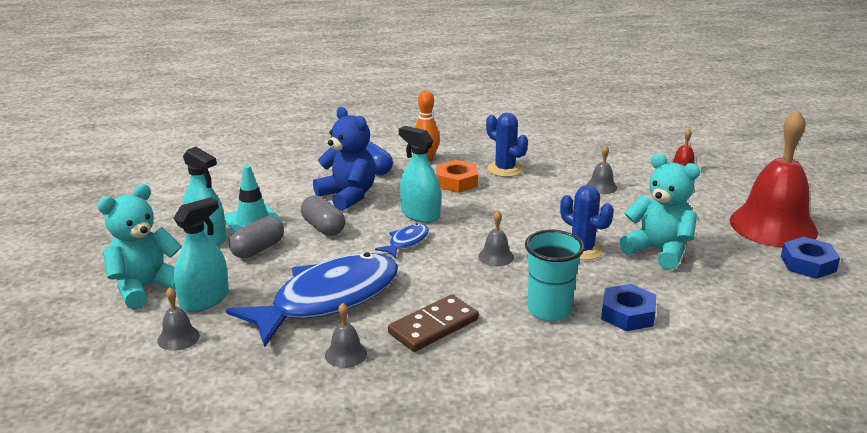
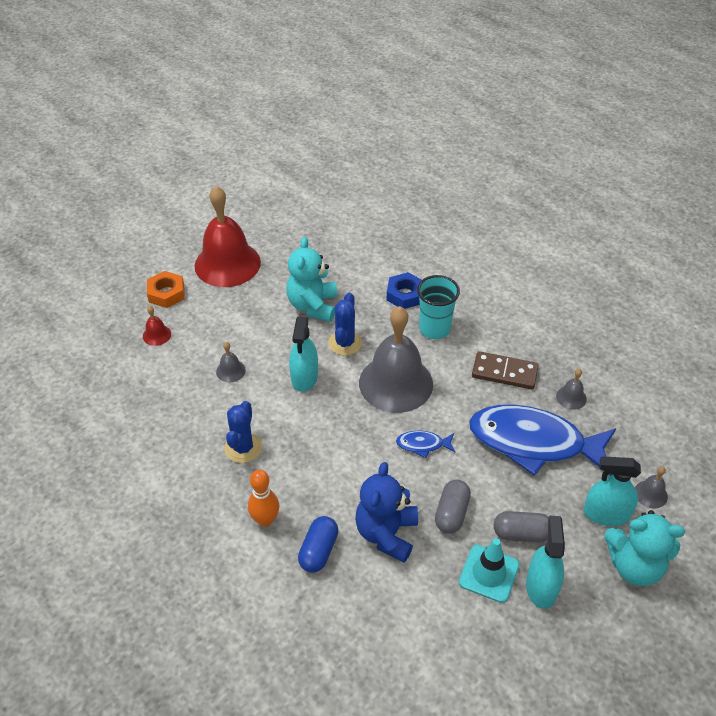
camera: 125 degrees left, 20 degrees up
turquoise spray bottle [399,126,441,223] -> turquoise spray bottle moved to [289,316,318,392]
orange nut [437,160,478,193] -> orange nut moved to [147,271,185,308]
grey bell [478,211,514,266] -> grey bell [359,306,433,413], size x2.49
blue nut [781,237,840,279] -> none

